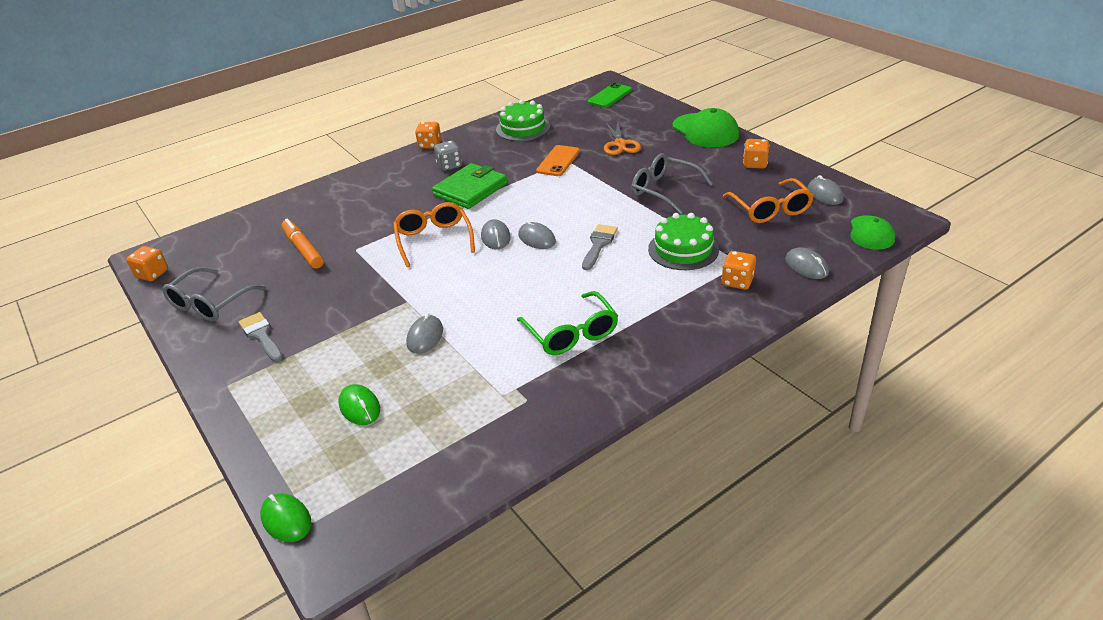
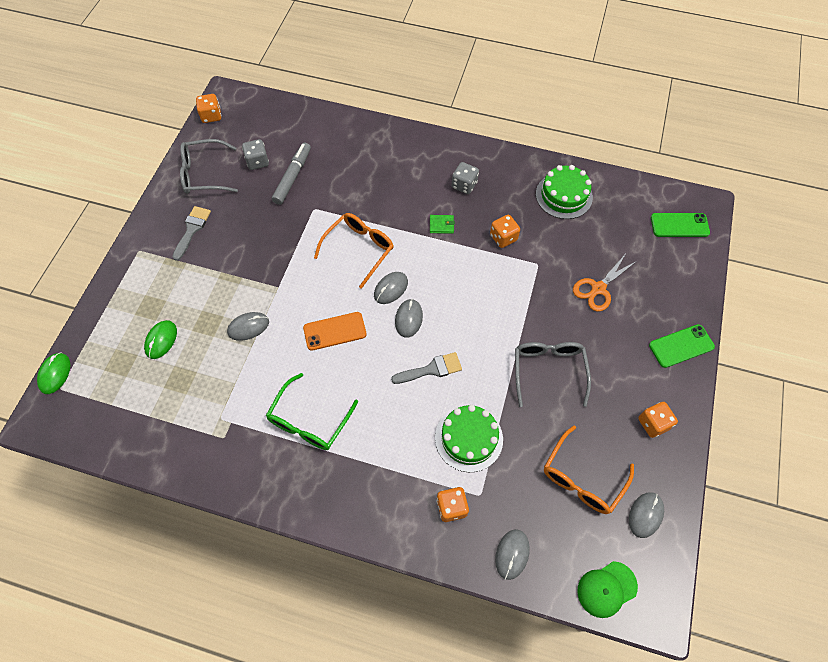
camera: 50 degrees right, 25 degrees up
orange marker [281,219,324,269] -> grey marker [272,142,311,205]
orange dice [415,122,441,149] -> orange dice moved to [490,215,520,248]
green wallet [432,163,507,209] -> green wallet [430,215,455,234], size x0.43
orange phone [536,145,580,176] -> orange phone moved to [303,312,367,351]
green cap [672,108,739,147] -> green phone [649,324,715,368]
none -> grey dice [242,139,269,170]

